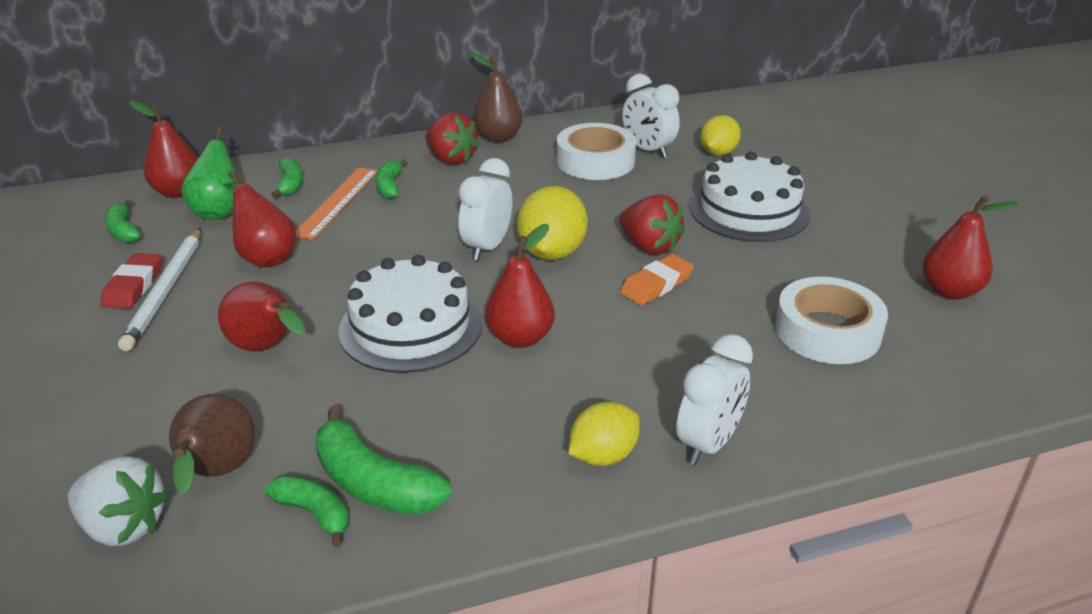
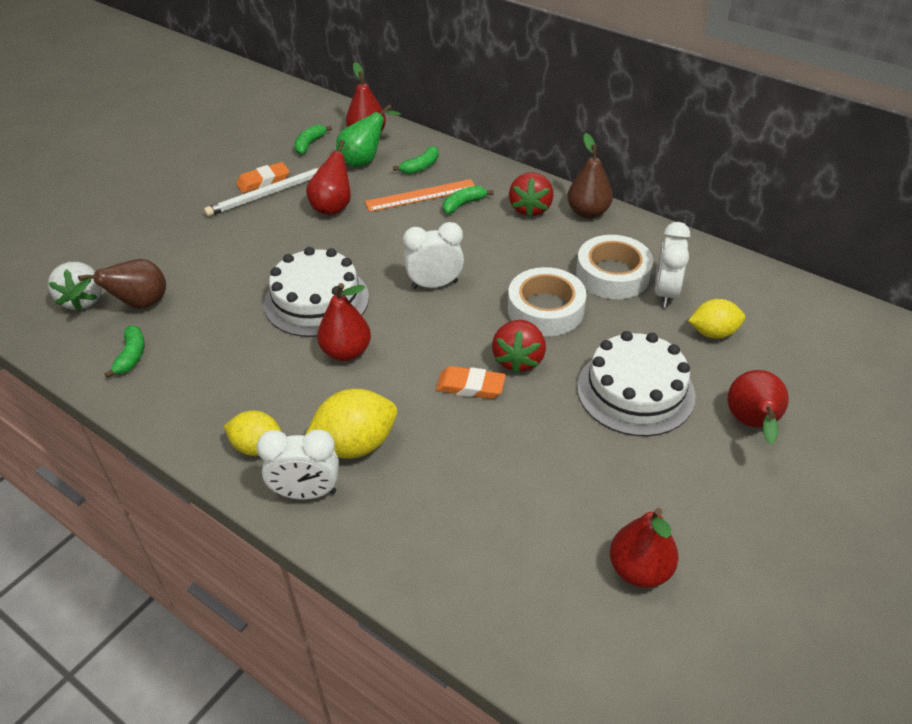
camera: 55 degrees right, 10 degrees up
red eraser [101,253,162,309] -> orange eraser [236,162,290,193]
red pear [218,282,306,351] -> red pear moved to [728,370,789,444]
green banana [315,406,452,515] -> none
yellow lemon [517,186,588,260] -> yellow lemon moved to [305,389,397,458]
white tape [775,277,888,364] -> white tape moved to [508,267,586,336]

